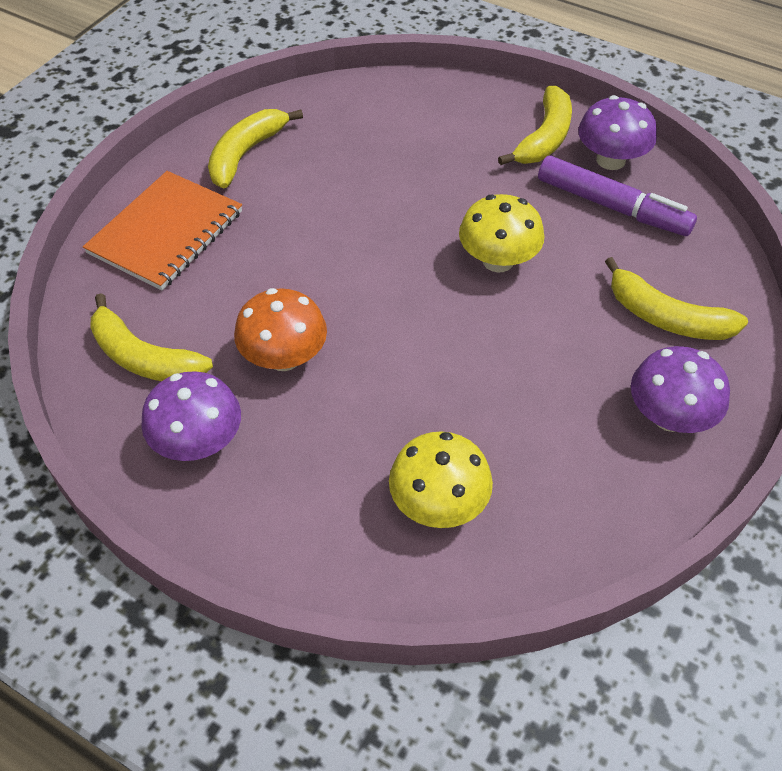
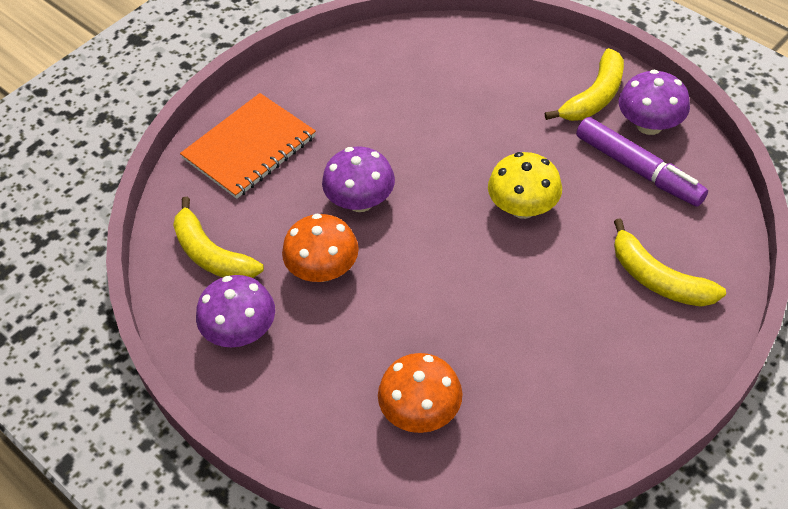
camera: 15 degrees right, 0 degrees up
yellow banana [208,109,303,189] -> none
yellow mushroom [389,431,493,528] -> orange mushroom [378,353,463,433]
purple mushroom [631,346,730,433] -> purple mushroom moved to [322,147,395,212]

